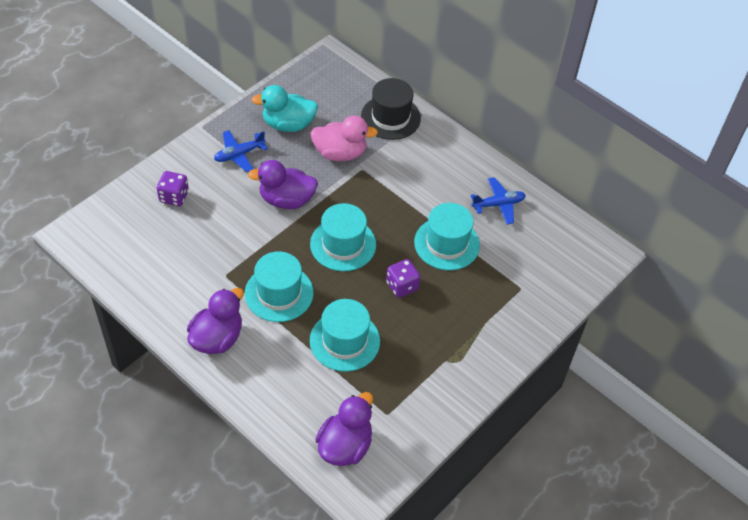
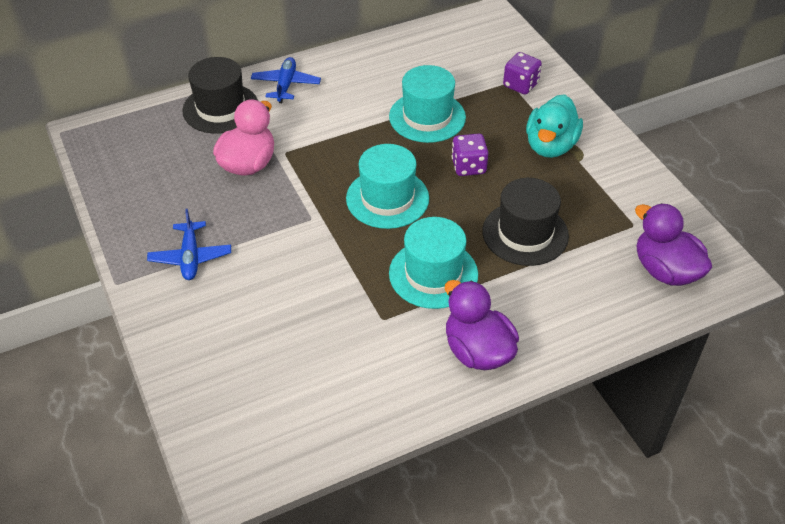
camera: 65 degrees left, 5 degrees down
purple dice [157,171,189,206] -> purple dice moved to [503,52,542,94]
purple duck [248,160,318,209] -> none
turquoise duck [251,85,318,132] -> turquoise duck moved to [526,94,583,158]
turquoise hat [310,299,380,372] -> black hat [482,178,569,266]
blue plane [471,177,526,225] -> blue plane moved to [251,57,321,103]

